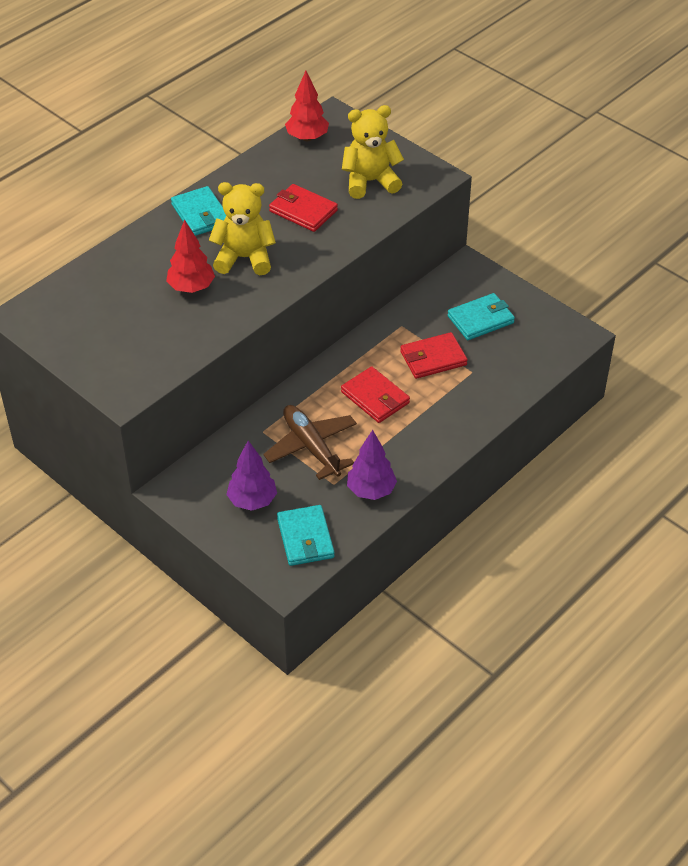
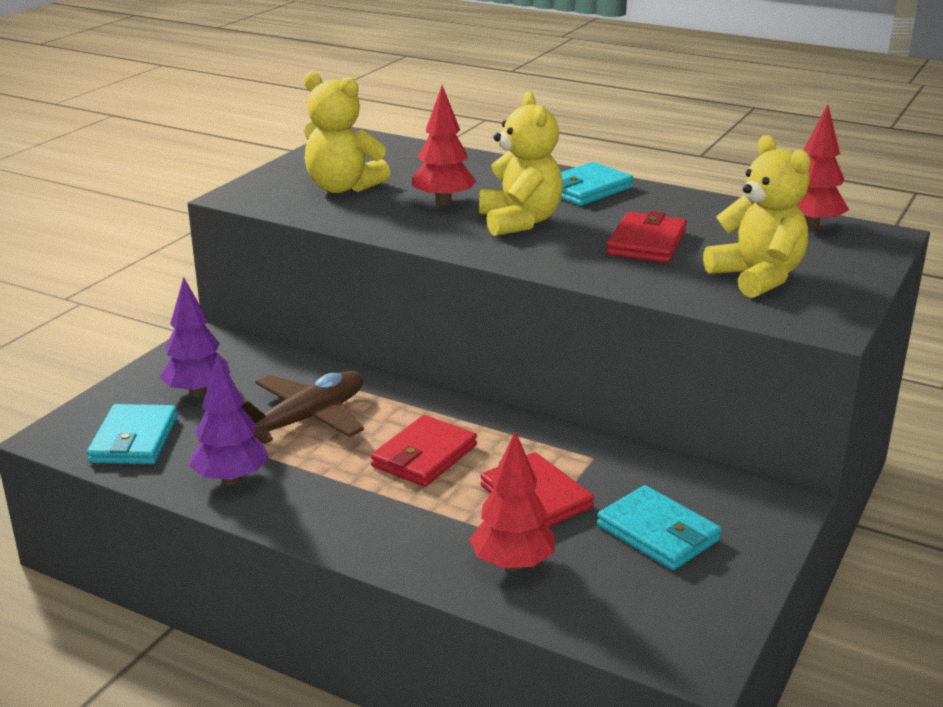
camera: 75 degrees right, 20 degrees down
turquoise wallet [277,505,335,566] -> turquoise wallet turned 60 degrees counterclockwise [87,404,177,464]
none -> yellow teddy bear [304,72,390,193]
none -> red tree [469,431,555,571]

